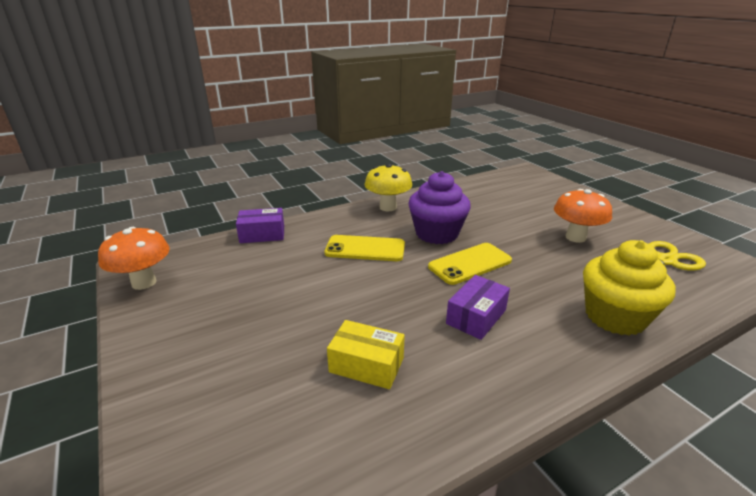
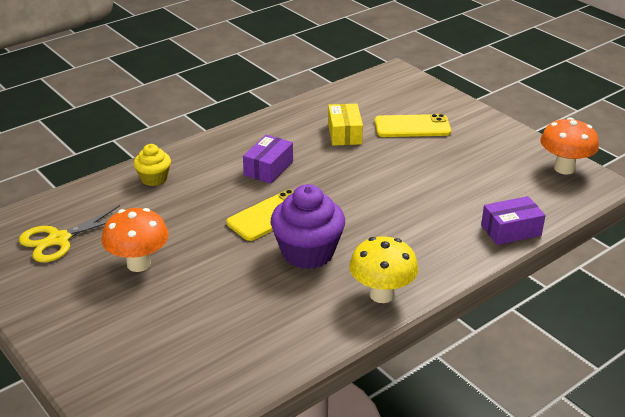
camera: 170 degrees right, 5 degrees up
yellow phone [324,235,405,261] -> yellow phone moved to [375,114,451,137]
yellow box [327,320,405,389] -> yellow box turned 75 degrees clockwise [328,104,363,146]
yellow cupcake [583,240,676,336] -> yellow cupcake [134,144,171,186], size x0.56

